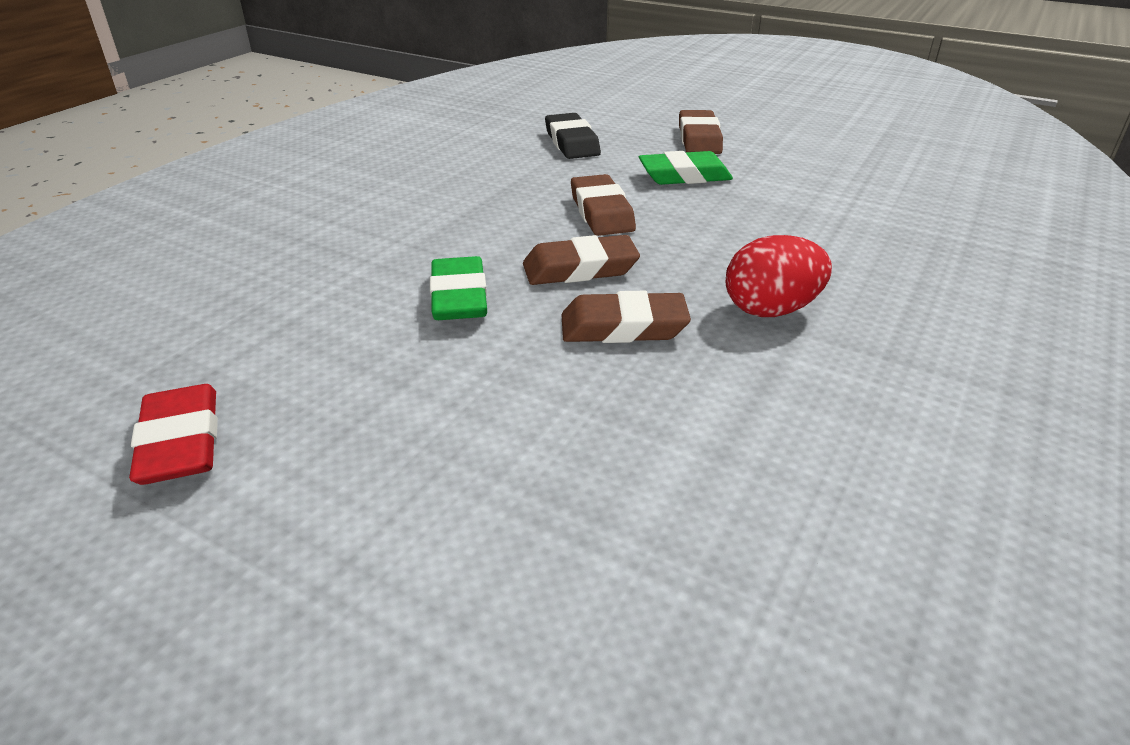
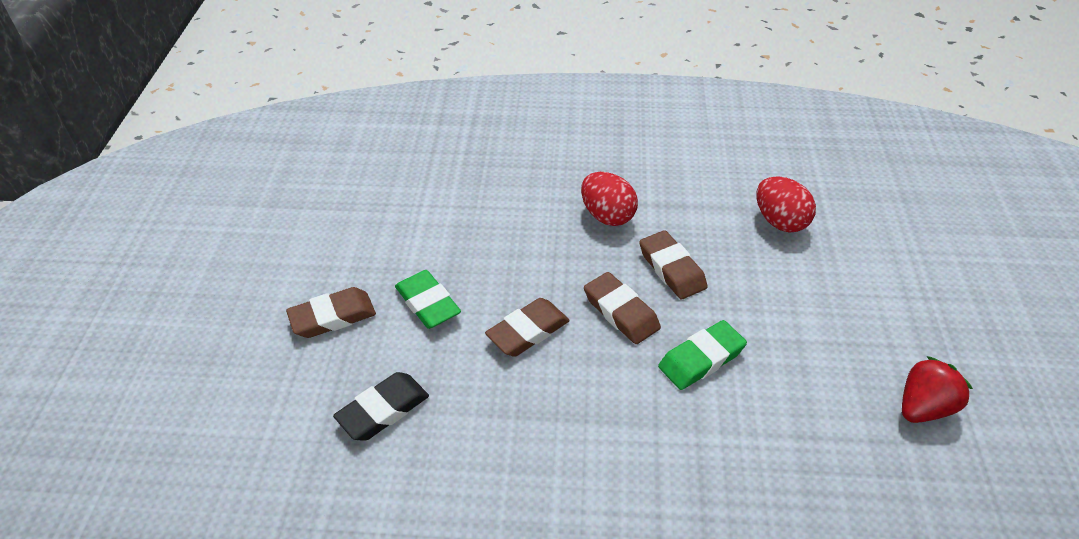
camera: 115 degrees left, 10 degrees up
red eraser [129,384,218,485] -> red strawberry [902,356,973,423]
none -> red egg [757,176,816,233]

